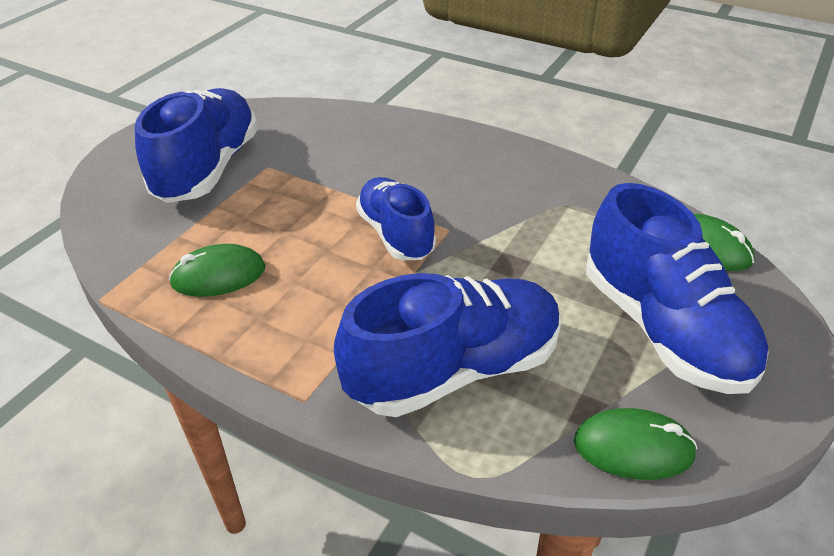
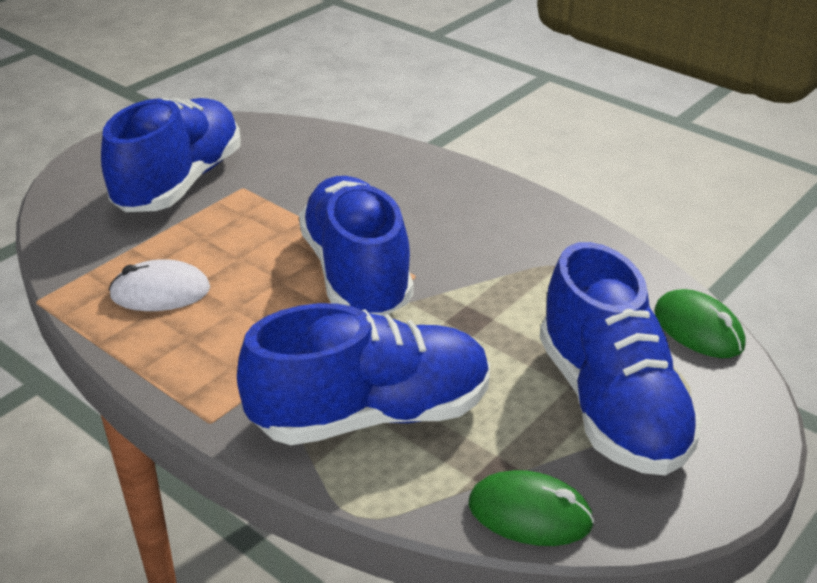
camera: 10 degrees right, 5 degrees down
green mouse [169,244,265,297] -> white mouse [109,259,210,311]
blue shoe [356,177,436,260] -> blue shoe [299,176,414,316], size x1.56

